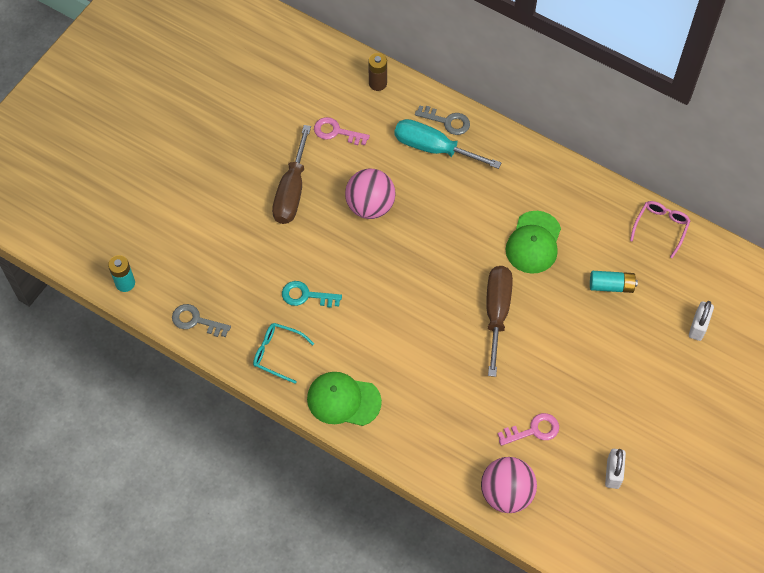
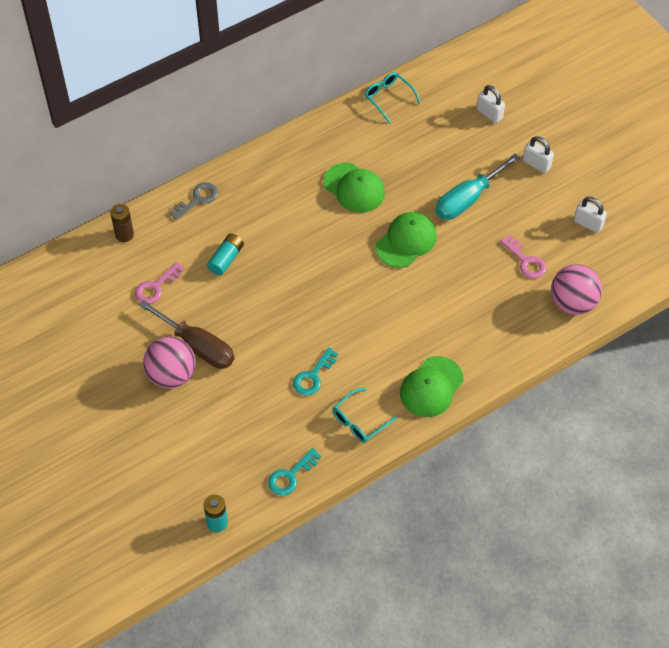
camera: 65 degrees left, 5 degrees down
grey key [172,304,231,337] -> turquoise key [268,448,321,496]
pink ball [345,168,396,219] -> pink ball moved to [144,337,196,388]
turquoise screwdriver [394,119,501,169] -> turquoise screwdriver moved to [435,154,520,220]
brown screwdriver [486,266,513,377] -> green cap [376,212,437,268]
pink key [498,413,559,446] -> pink key turned 135 degrees clockwise [501,235,546,278]
turquoise battery [590,271,638,293] -> turquoise battery moved to [207,233,244,276]
pink glasses [630,201,691,258] -> turquoise glasses [364,72,421,123]
none -> white padlock [523,136,554,173]

